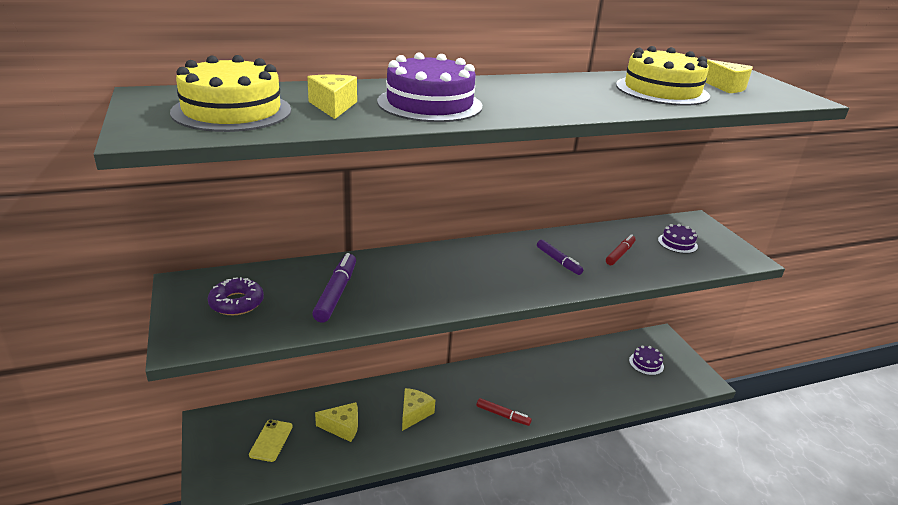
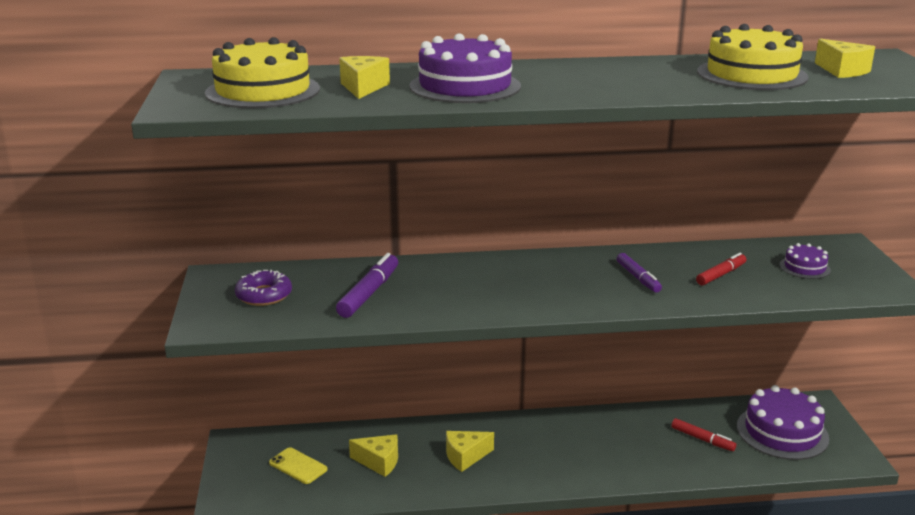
camera: 15 degrees right, 5 degrees down
yellow phone [249,420,293,462] -> yellow phone turned 75 degrees counterclockwise [269,447,327,484]
yellow cheese [402,388,435,431] -> yellow cheese turned 150 degrees counterclockwise [446,431,494,472]
red marker [477,398,532,426] -> red marker moved to [671,418,736,451]
purple cake [629,345,664,375] -> purple cake [737,385,829,460], size x1.98

